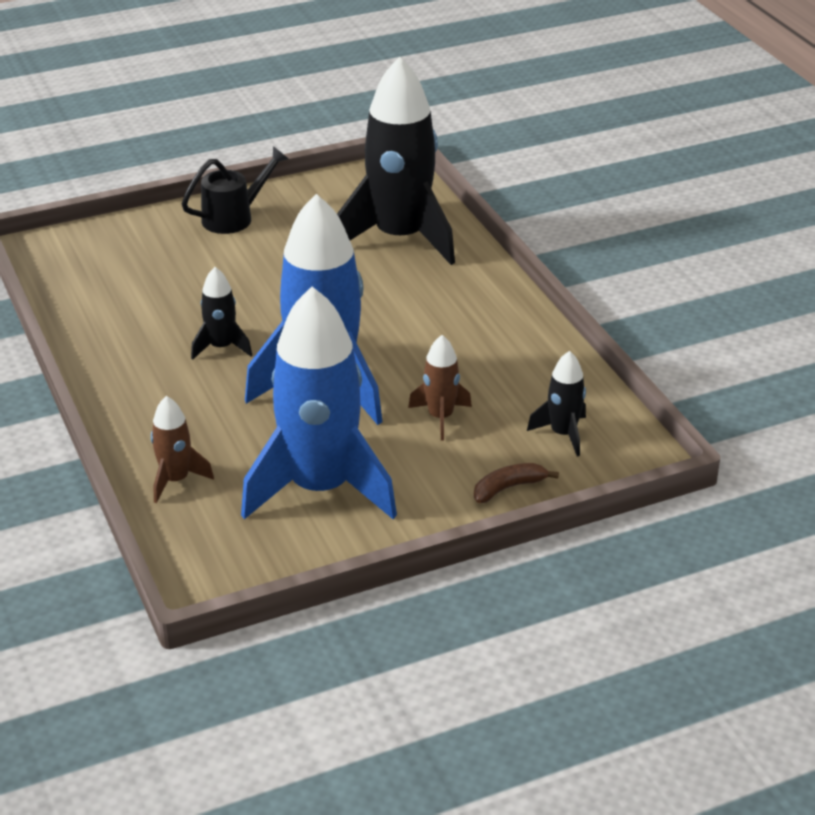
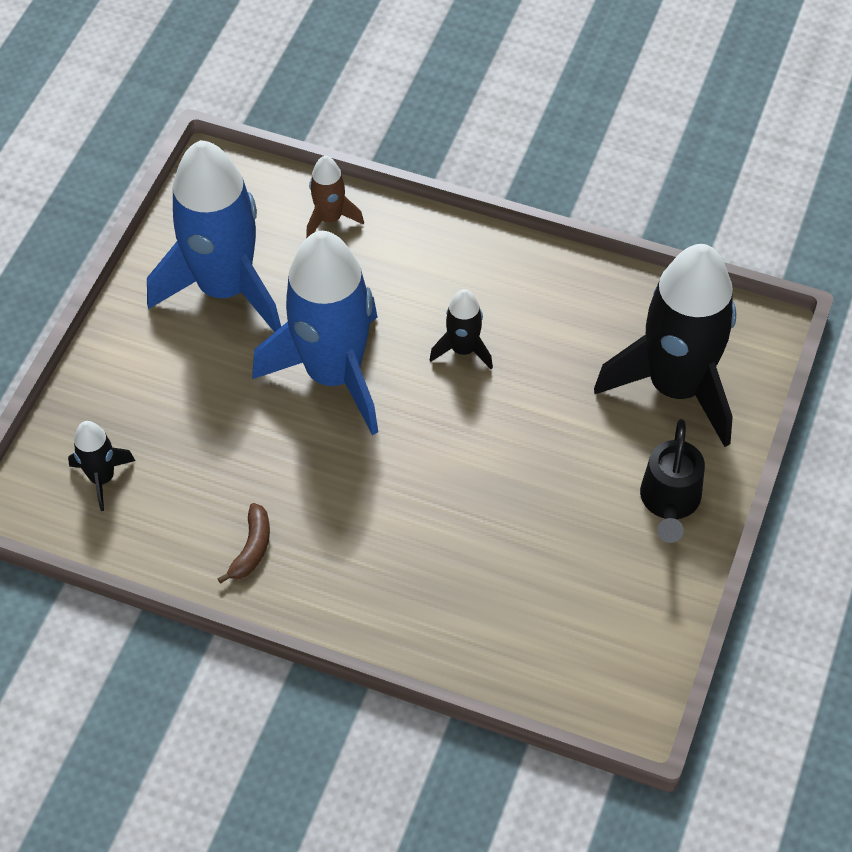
camera: 135 degrees right, 20 degrees up
black rocket [337,57,455,265] -> black rocket moved to [594,244,736,447]
brown rocket [408,335,472,440] -> none
brown banana [474,463,559,503] -> brown banana moved to [217,503,270,584]

